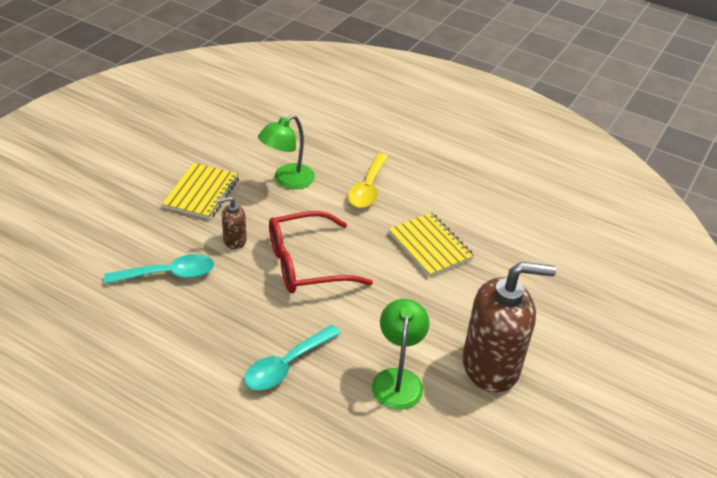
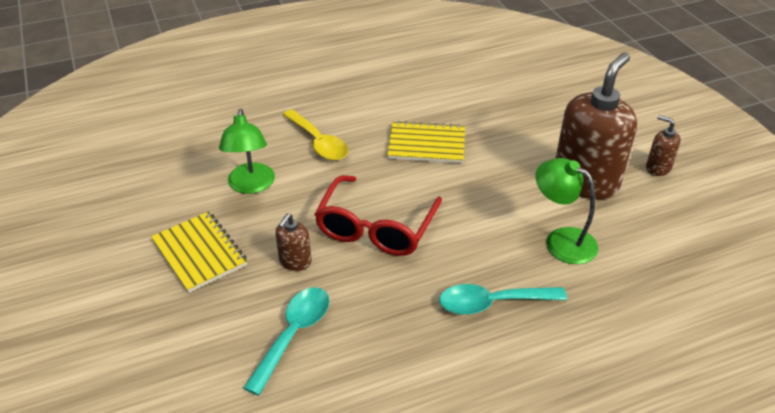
camera: 50 degrees left, 0 degrees up
turquoise spoon [244,325,341,390] -> turquoise spoon turned 90 degrees clockwise [439,284,567,315]
none -> brown soap dispenser [646,115,681,176]

